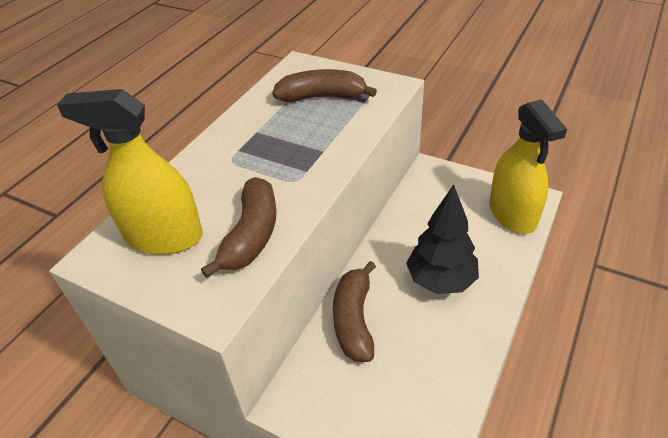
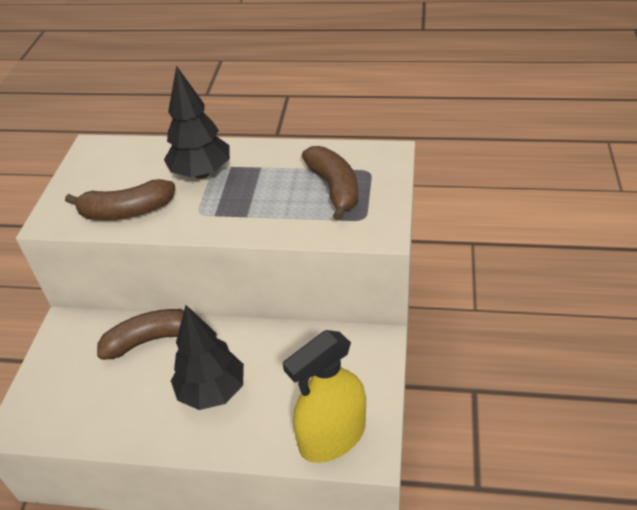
camera: 70 degrees right, 0 degrees up
yellow spray bottle [57,89,203,255] -> none
none -> black tree [164,66,230,179]

